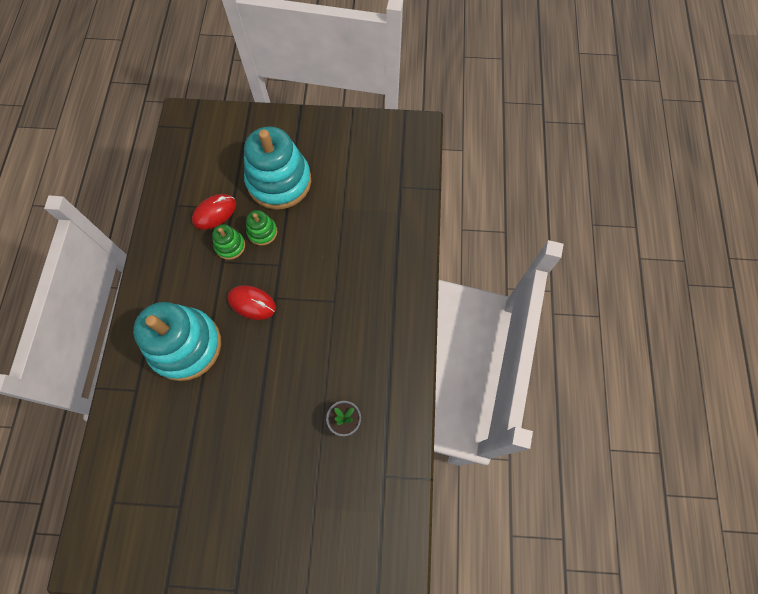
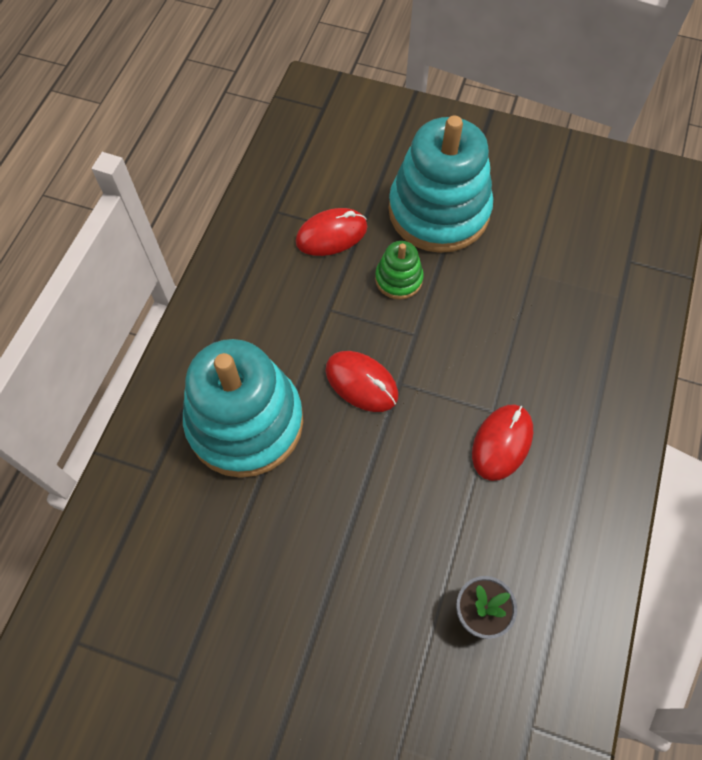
camera: 15 degrees right, 5 degrees down
green stacking toy [212,224,245,260] -> none
none -> red mouse [472,404,533,481]

